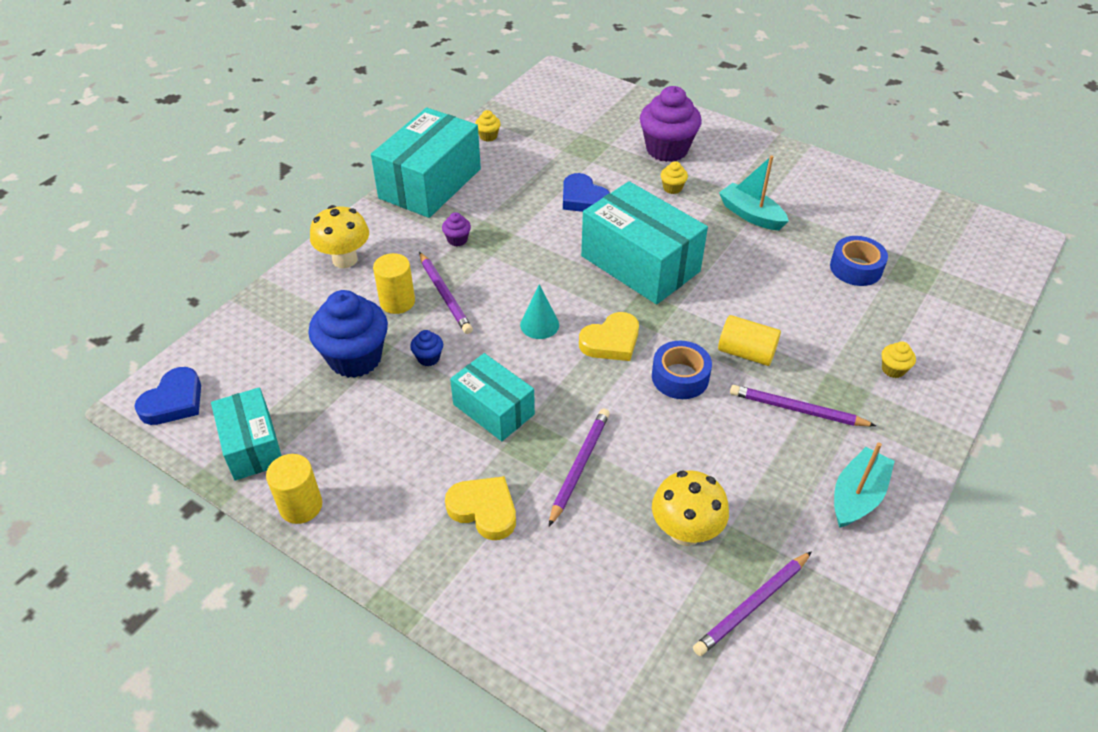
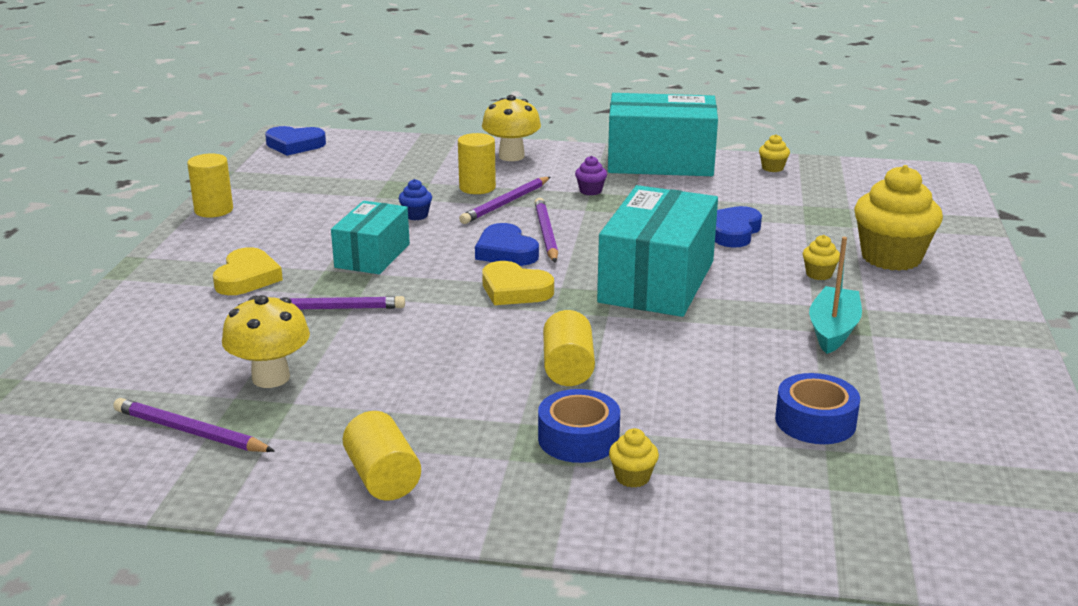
camera: 65 degrees right, 20 degrees down
turquoise box [211,387,282,481] -> none
blue cupcake [309,290,388,378] -> none
turquoise cone [520,284,559,339] -> blue heart [475,223,539,266]
purple cupcake [640,86,702,162] -> yellow cupcake [854,165,943,271]
blue tape [652,341,712,399] -> blue tape moved to [538,389,620,463]
purple pencil [730,385,876,426] -> purple pencil moved to [535,198,558,263]
turquoise boat [834,443,895,528] -> yellow cylinder [343,411,421,501]

